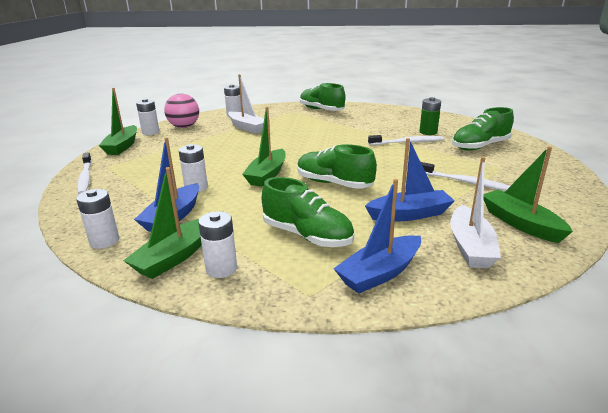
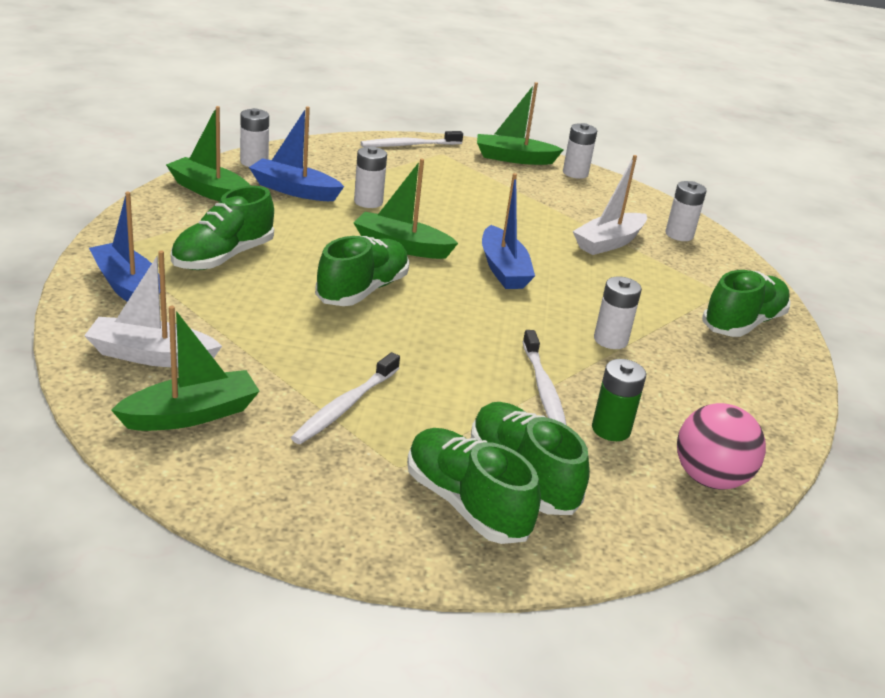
camera: 85 degrees right, 5 degrees up
pink ball [164,93,199,128] -> pink ball moved to [677,403,766,490]
white battery [198,211,237,278] -> white battery moved to [594,277,642,349]
blue boat [365,138,455,222] -> blue boat moved to [482,173,535,289]
none -> green shoe [407,428,541,544]

